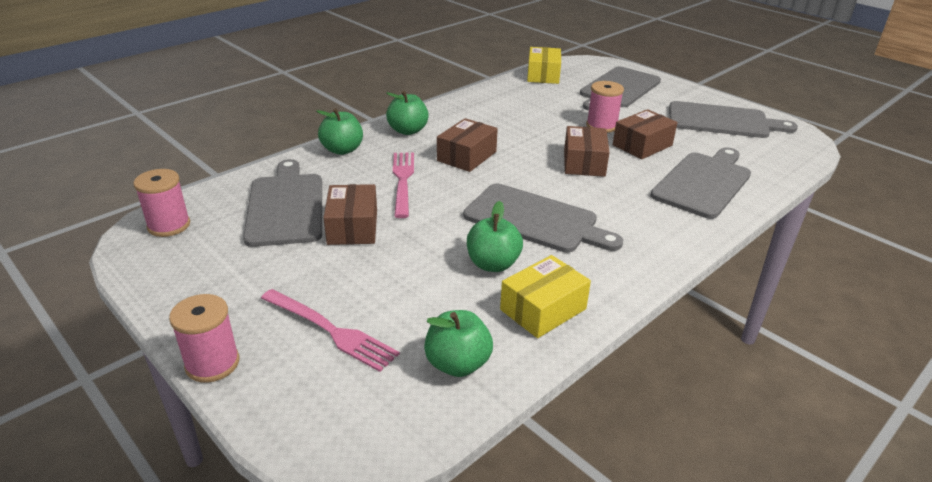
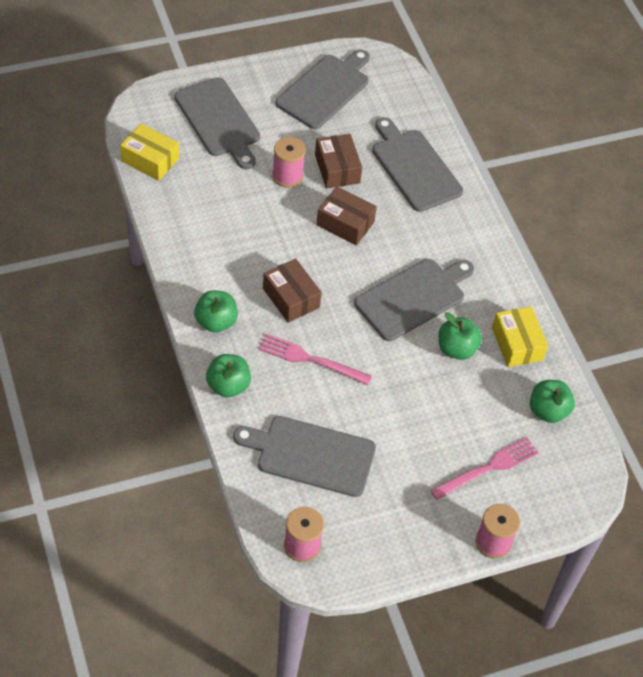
camera: 70 degrees left, 20 degrees up
brown box [323,184,377,245] -> none

